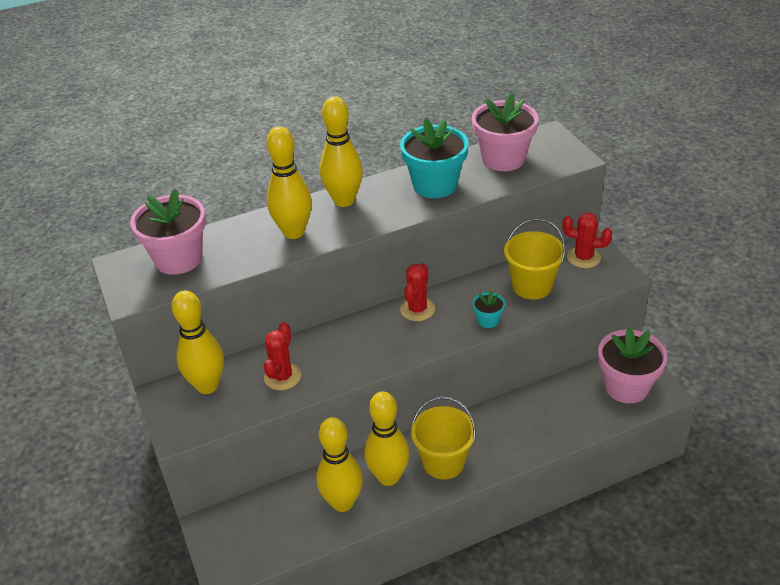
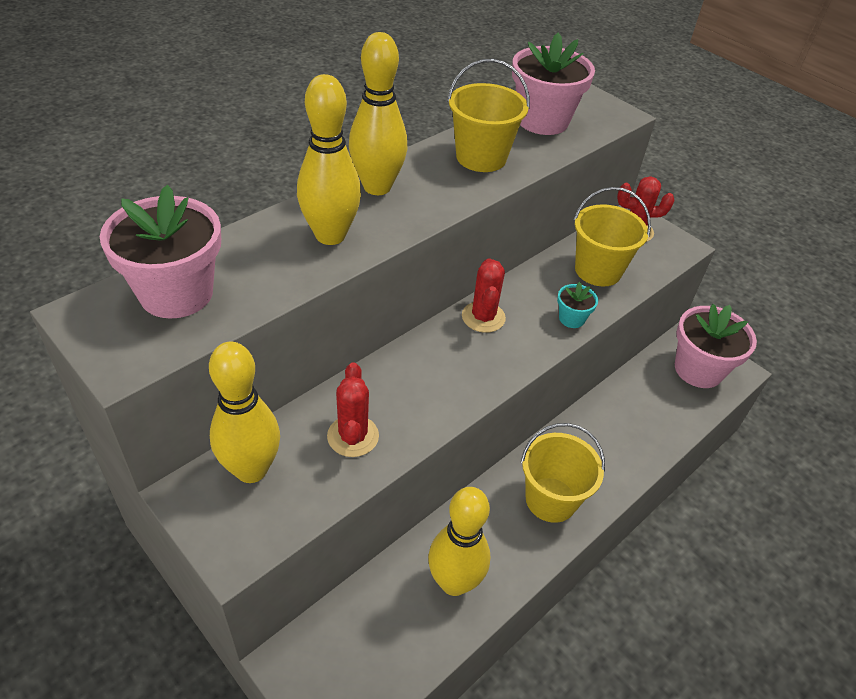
camera: 25 degrees left, 5 degrees up
yellow bowling pin [364,391,410,486] -> none
turquoise flower pot [400,118,469,198] -> yellow bucket [447,59,530,172]

